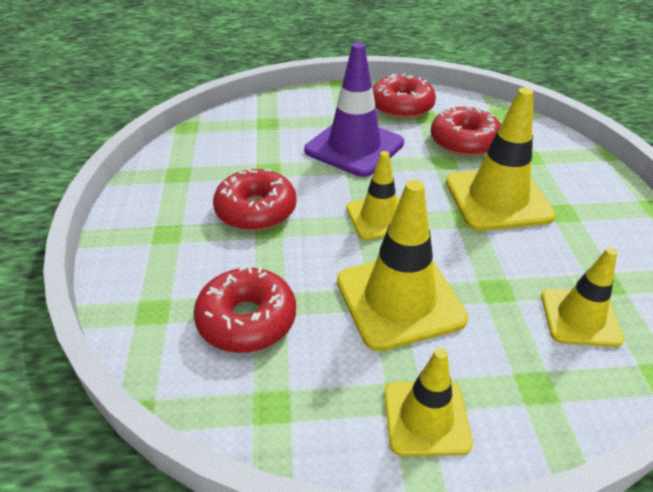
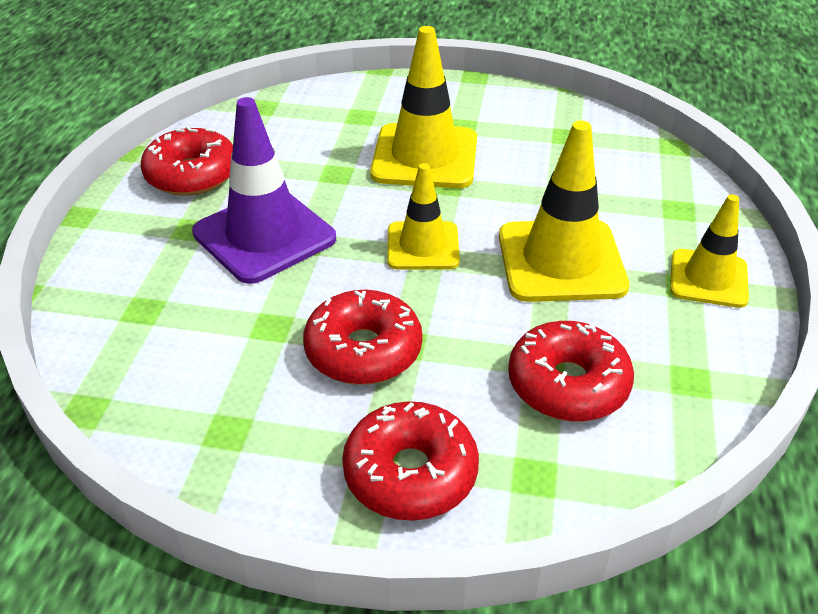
camera: 75 degrees left, 0 degrees up
red donut [431,107,501,157] -> red donut moved to [342,401,479,521]
yellow traffic cone [541,248,624,347] -> none

